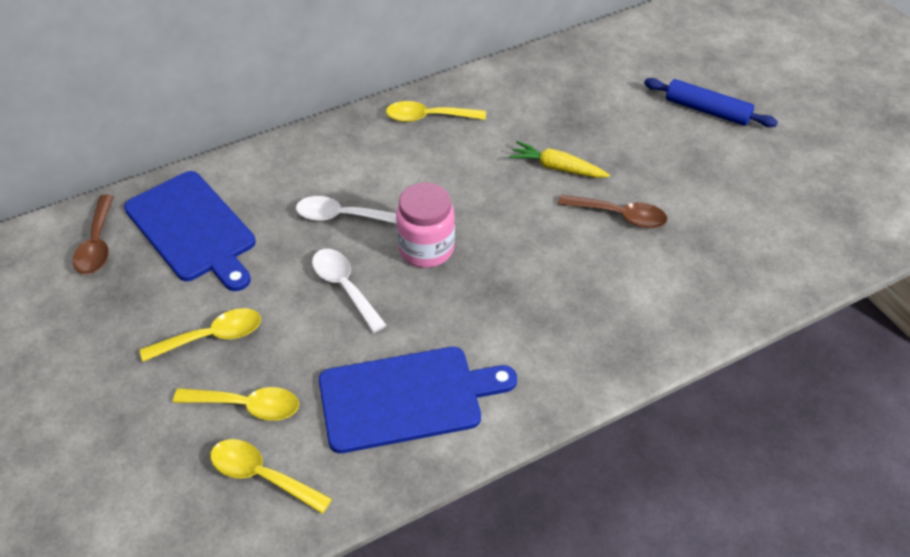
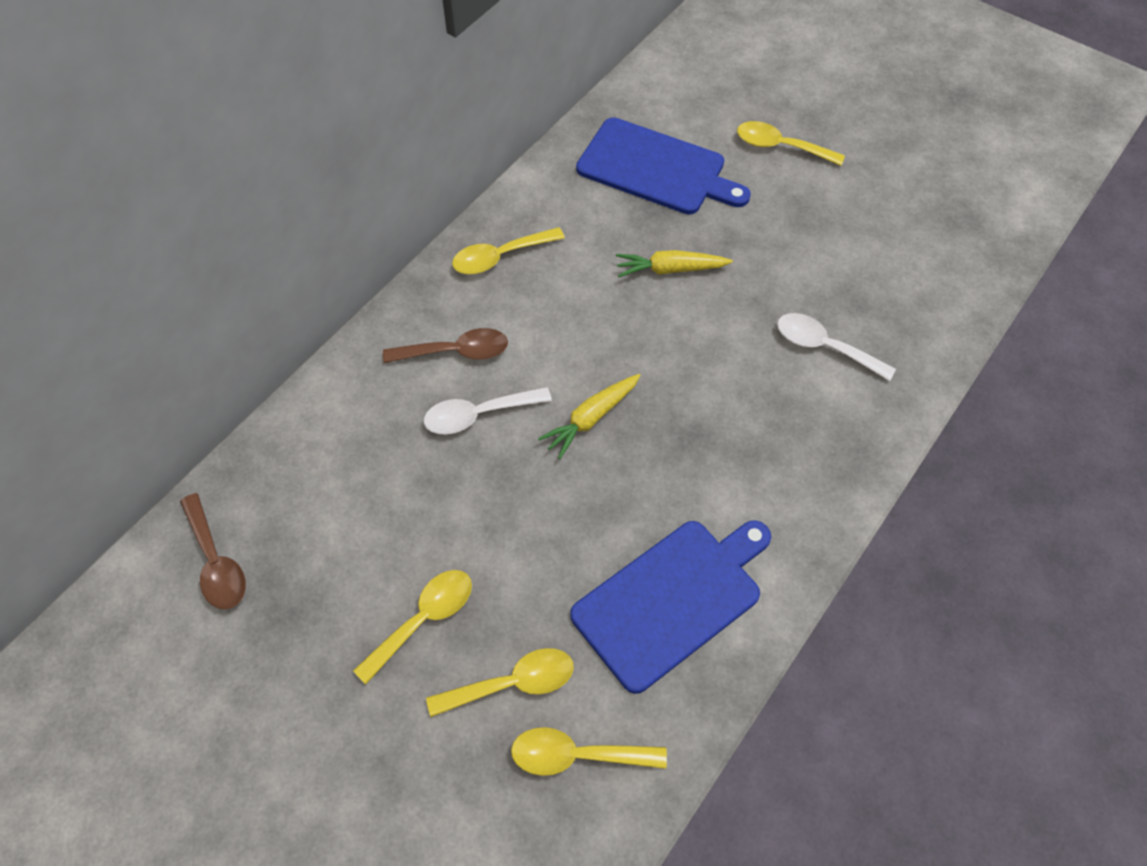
camera: 25 degrees left, 10 degrees up
blue cutting board [124,171,256,291] -> blue cutting board moved to [576,117,751,215]
white spoon [312,249,387,333] -> white spoon moved to [777,313,896,381]
pink jar [396,183,455,268] -> yellow carrot [538,374,641,459]
brown spoon [558,194,667,229] -> brown spoon moved to [383,328,508,363]
blue rolling pin [644,78,778,127] -> yellow spoon [737,121,845,166]

